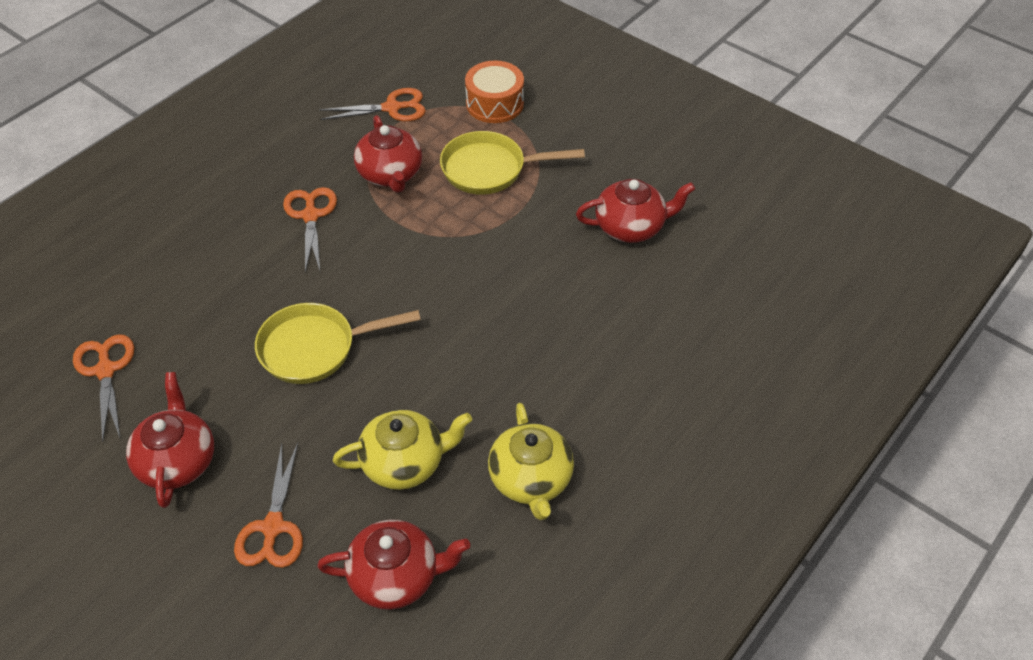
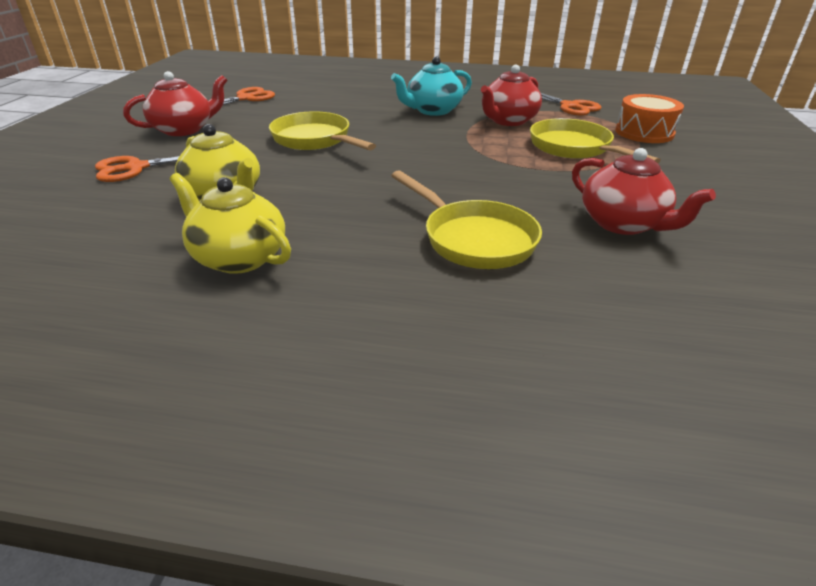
camera: 60 degrees right, 15 degrees down
orange scissors [283,187,337,272] -> turquoise teapot [391,56,472,116]
red teapot [317,519,470,610] -> none
yellow teapot [488,403,574,520] -> yellow teapot turned 75 degrees clockwise [169,173,291,274]
none -> yellow pan [391,170,542,269]

